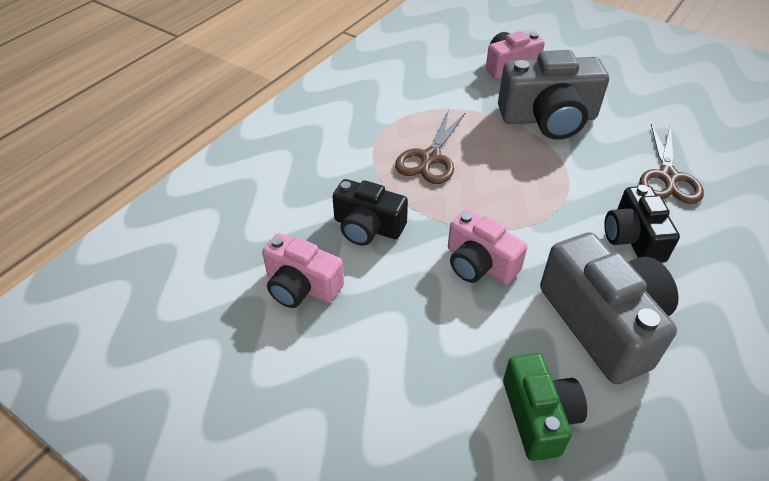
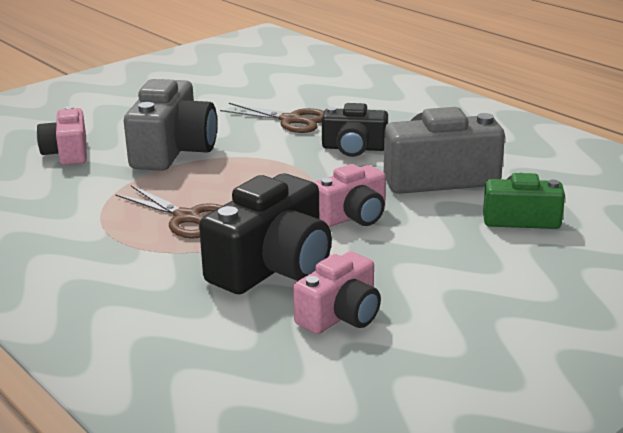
camera: 75 degrees left, 20 degrees down
black camera [332,179,408,245] -> black camera [199,174,332,294], size x1.61

